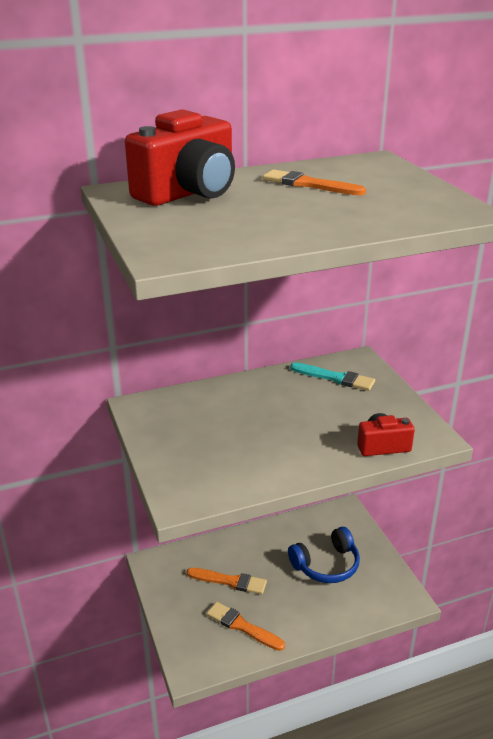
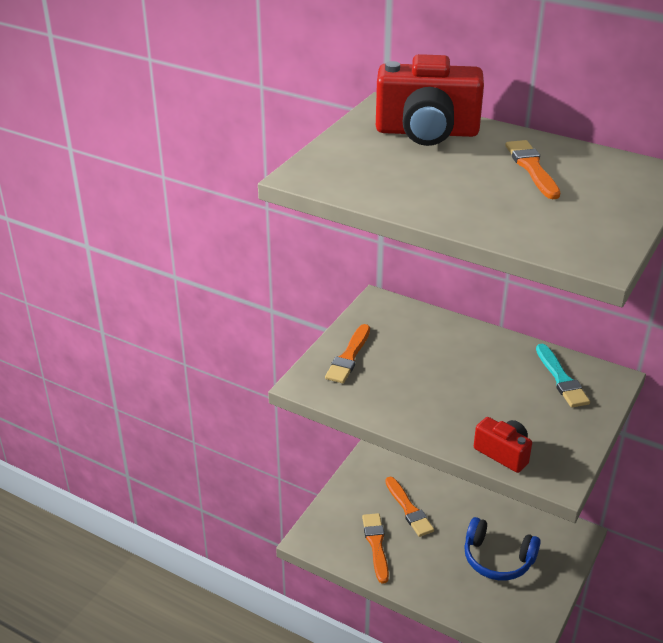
camera: 50 degrees right, 5 degrees up
none -> orange brush [325,324,370,383]

